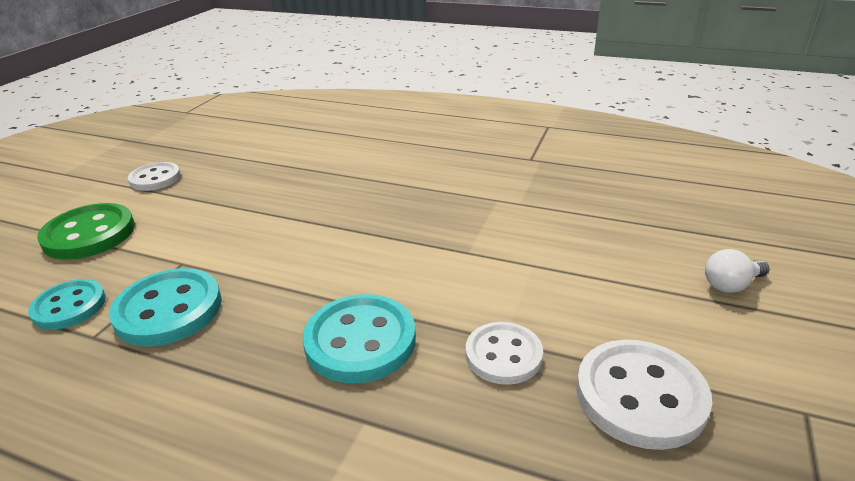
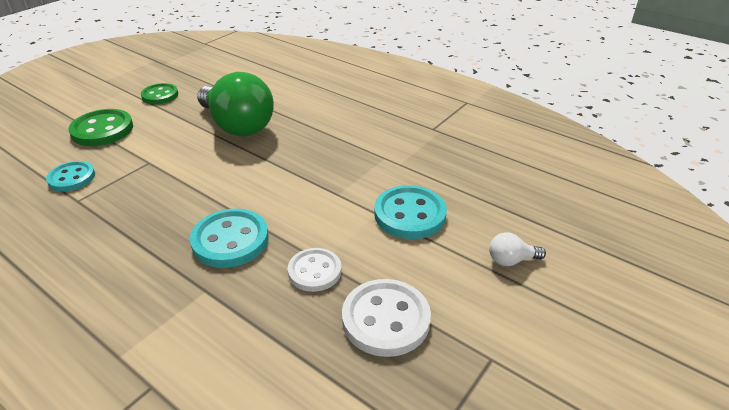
camera: 15 degrees right, 5 degrees up
turquoise button [109,268,222,347] -> turquoise button moved to [374,185,447,239]
white button [128,162,181,191] -> green button [141,83,178,104]
none -> green light bulb [197,72,274,136]

